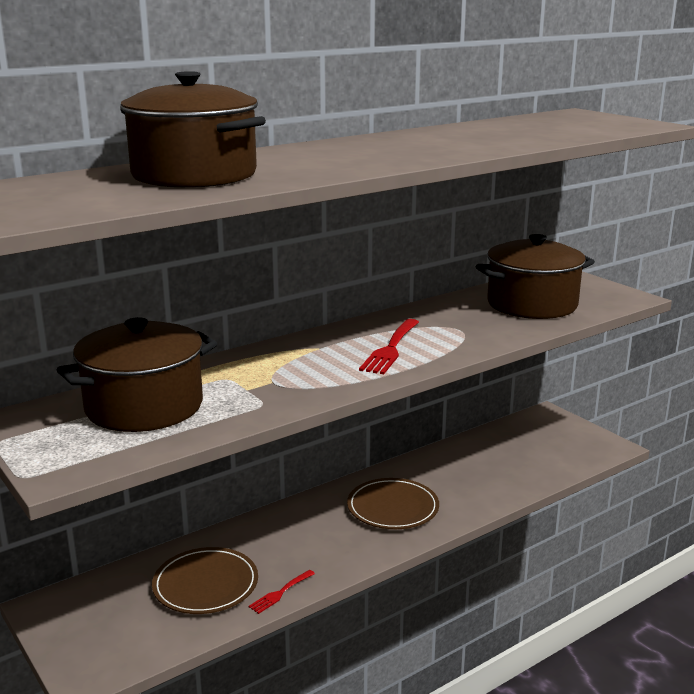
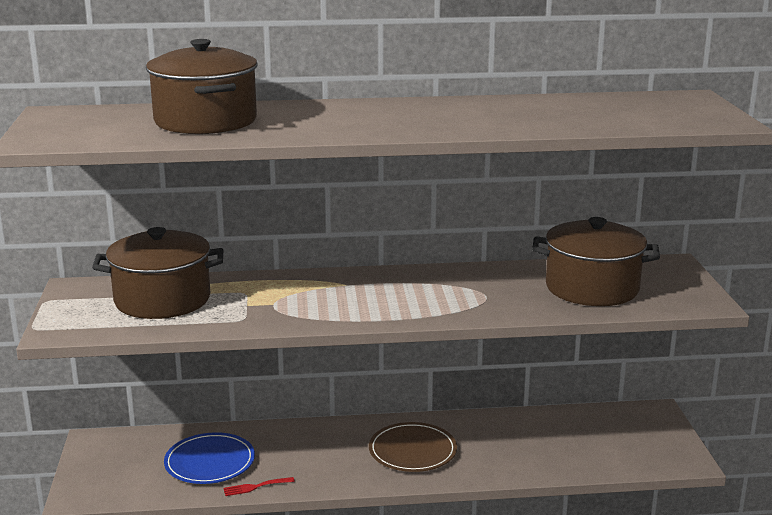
camera: 30 degrees right, 0 degrees up
brown plate [152,547,258,614] -> blue plate [164,432,255,484]
red fork [359,319,419,374] -> none

